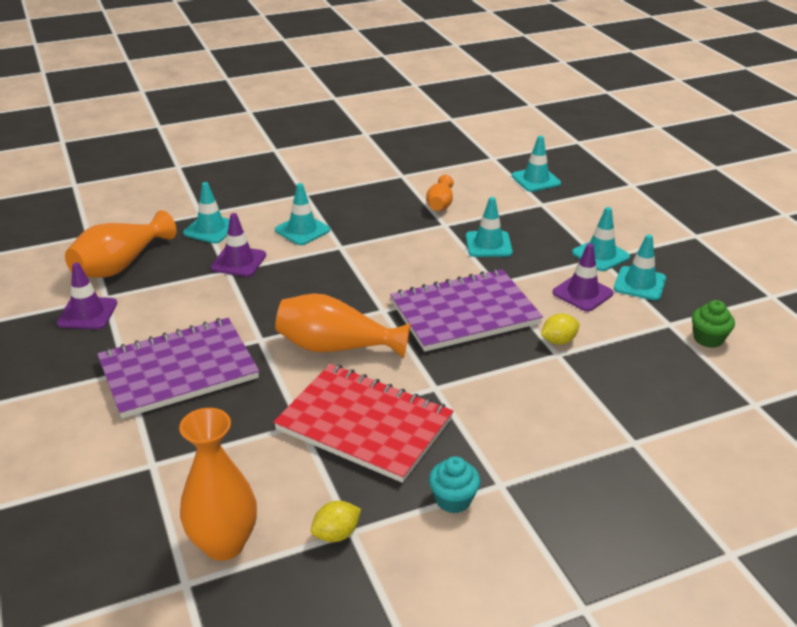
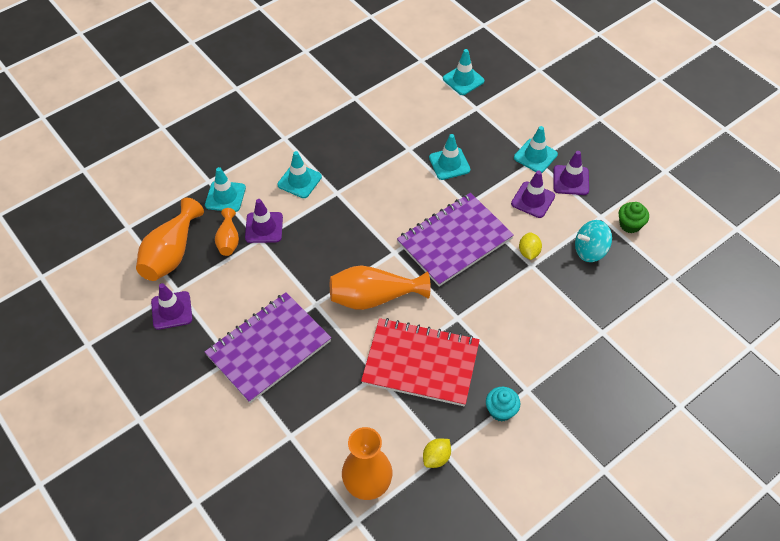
camera: 15 degrees left, 20 degrees up
orange vase [426,175,454,211] -> orange vase moved to [215,208,239,256]
yellow lemon [541,313,579,345] -> yellow lemon turned 45 degrees counterclockwise [519,232,542,260]
turquoise traffic cone [614,234,666,301] -> purple traffic cone [554,151,589,195]
none -> turquoise spinning top [575,220,612,262]

